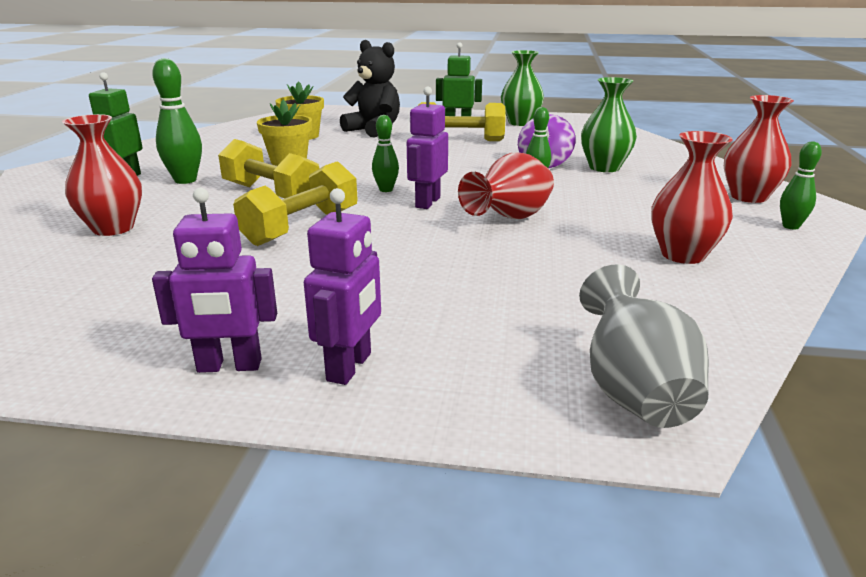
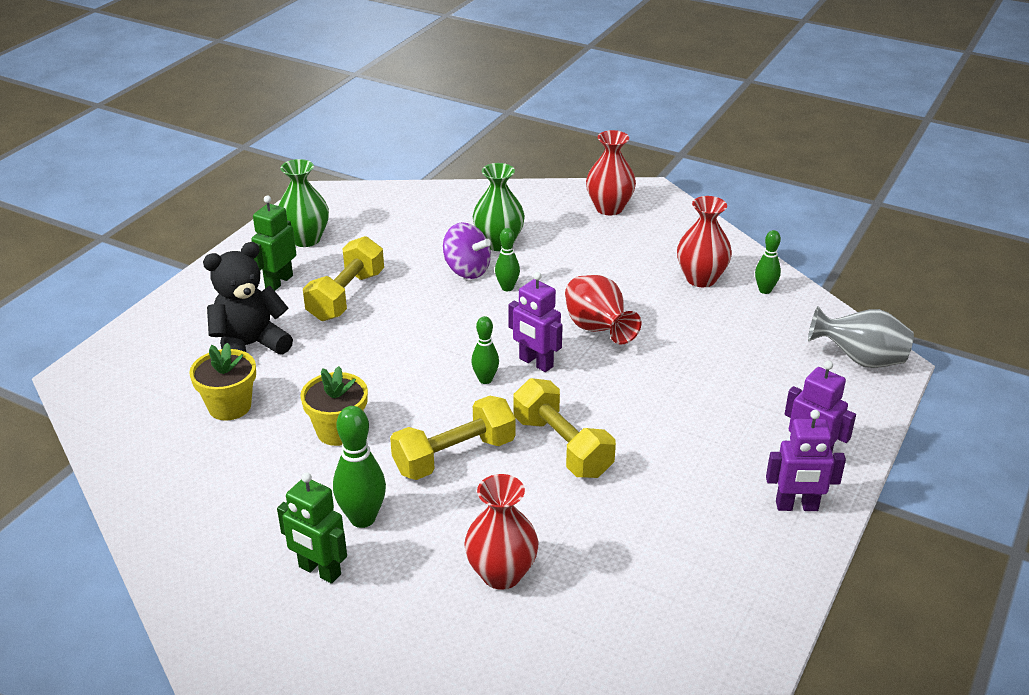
camera: 70 degrees left, 10 degrees up
purple robot [152,188,277,373] -> purple robot turned 75 degrees clockwise [766,410,846,511]
green bowling pin [780,141,822,230] -> green bowling pin moved to [755,230,781,294]

